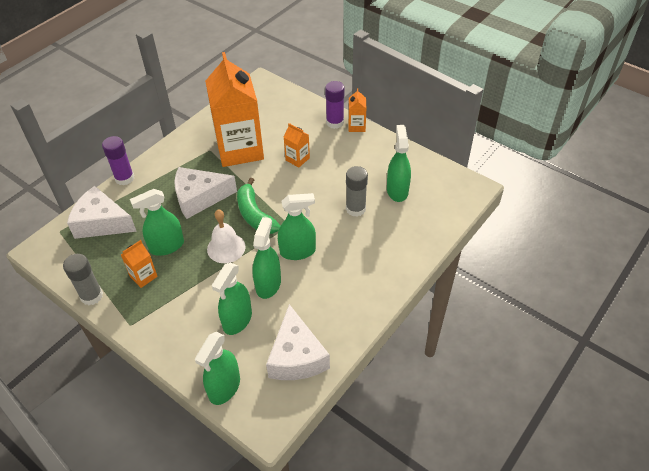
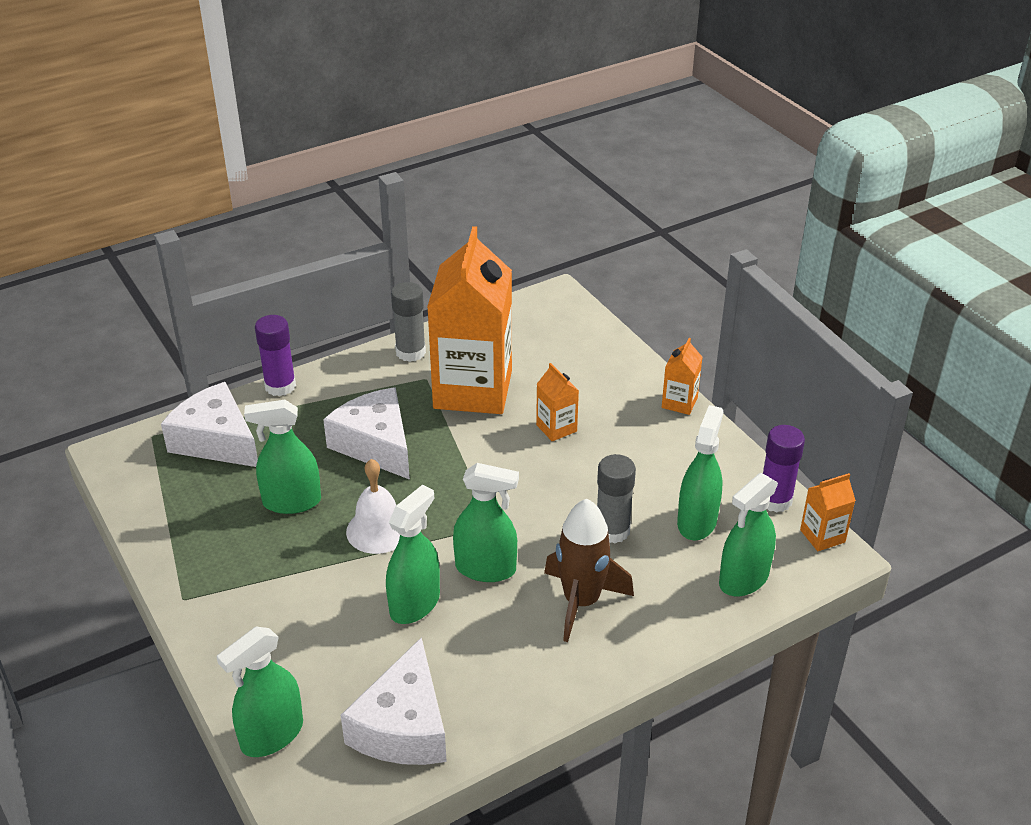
camera: 20 degrees right, 10 degrees down
grey glue stick [63,254,103,305] -> grey glue stick moved to [391,282,426,362]
orange carton [121,240,158,288] -> orange carton moved to [800,473,856,551]
white cheese [174,167,237,219] -> white cheese turned 45 degrees clockwise [323,387,410,480]
green spray bottle [212,263,252,335] -> green spray bottle moved to [719,473,778,597]
green banana [237,178,281,234] -> none
purple glue stick [325,81,345,129] -> purple glue stick moved to [763,425,805,513]
none -> brown rocket [544,499,634,642]

